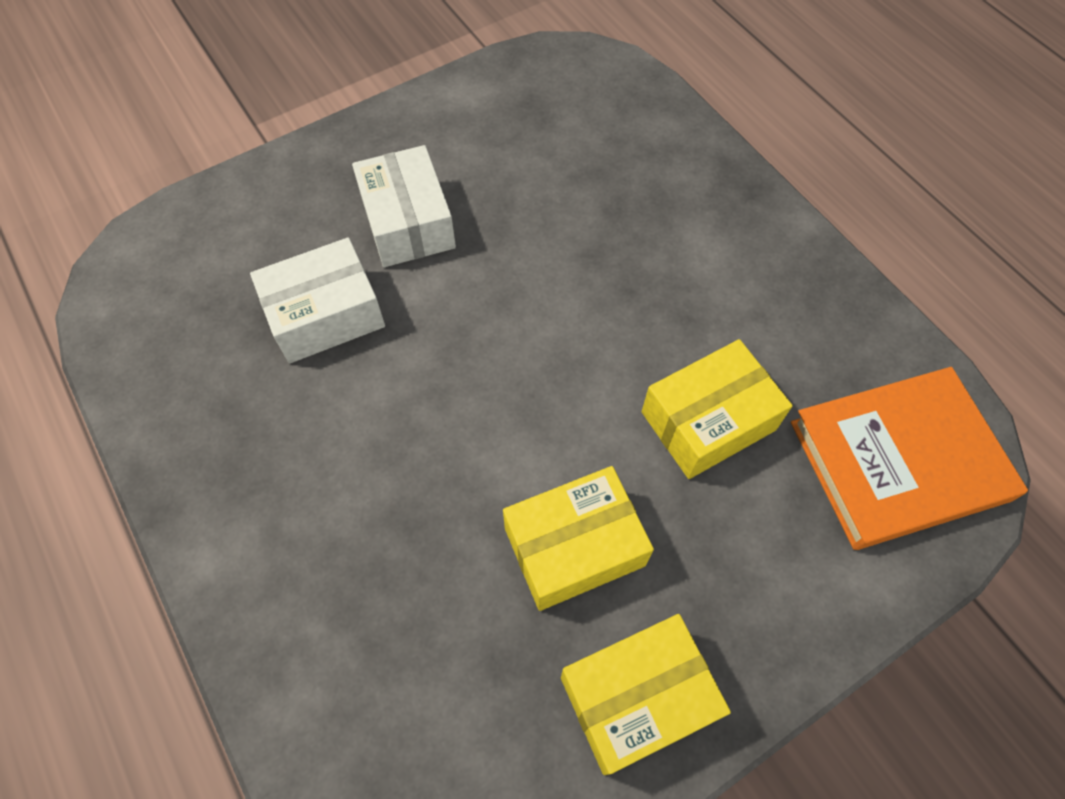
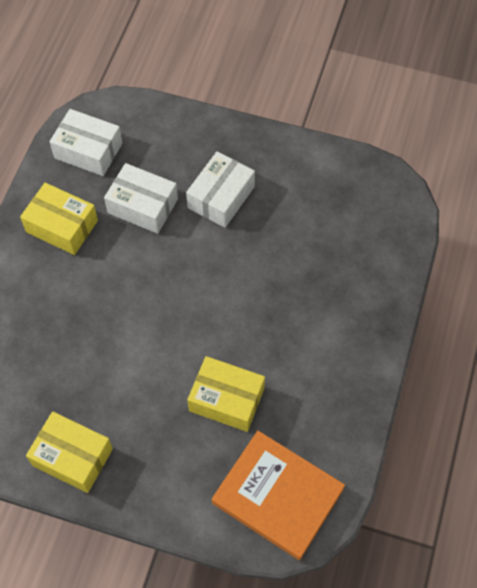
camera: 50 degrees right, 0 degrees up
yellow box [503,466,654,611] -> yellow box moved to [20,183,98,255]
none -> white box [49,109,122,176]

